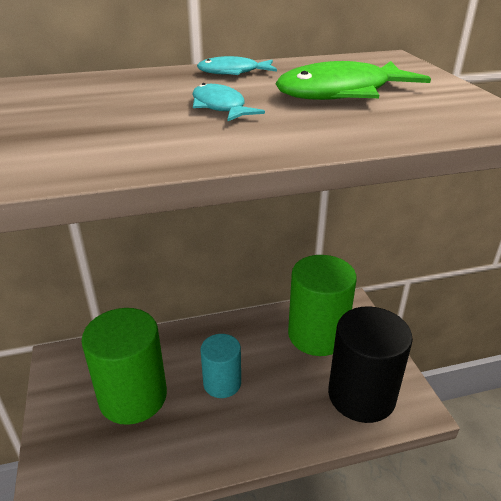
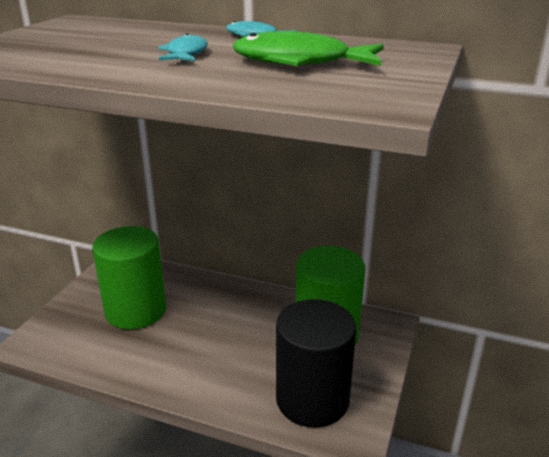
camera: 35 degrees right, 5 degrees down
turquoise cylinder [200,334,241,398] -> none

